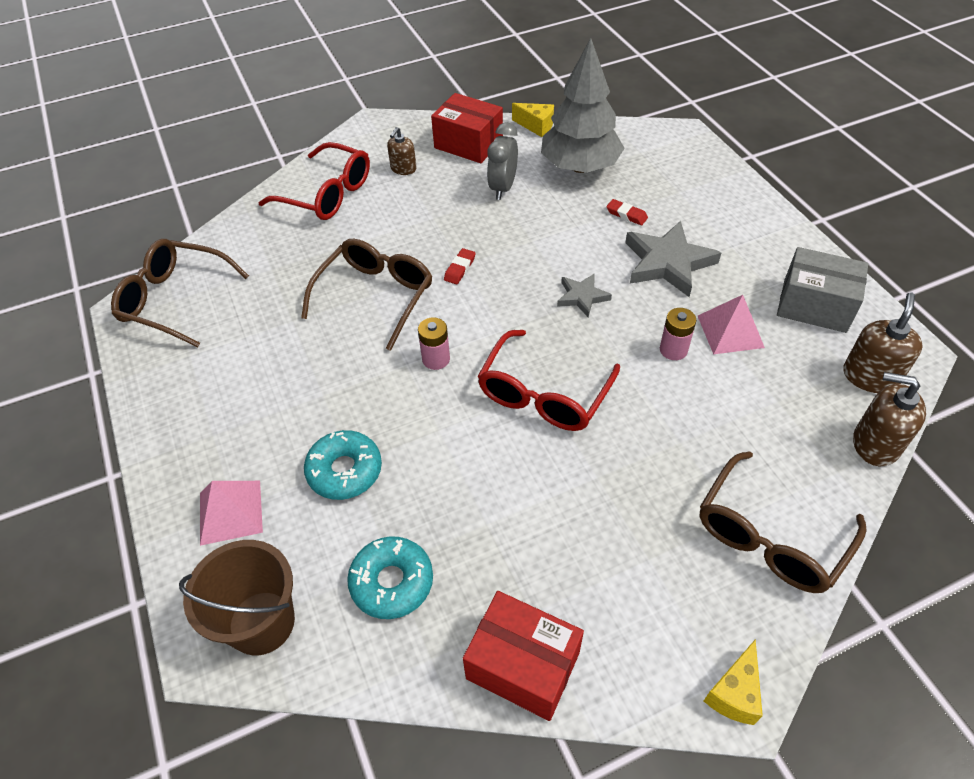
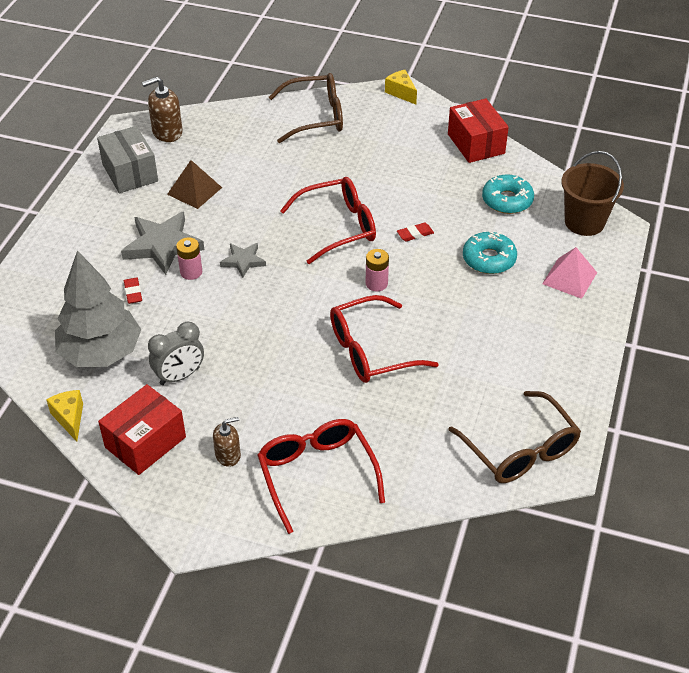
camera: 140 degrees left, 5 degrees down
brown glasses [301,239,432,351] -> red glasses [330,295,439,383]
red box [431,93,503,163] -> red box turned 60 degrees clockwise [98,384,186,475]
red eraser [444,248,476,284] -> red eraser moved to [397,223,434,241]
pink battery [660,308,696,360] -> pink battery moved to [176,237,202,280]
pink pyramid [698,295,765,354] -> brown pyramid [167,160,222,209]
yellow cheese [704,639,763,725] -> yellow cheese turned 105 degrees counterclockwise [385,70,417,104]
brown soap dispenser [853,372,926,466] -> none

